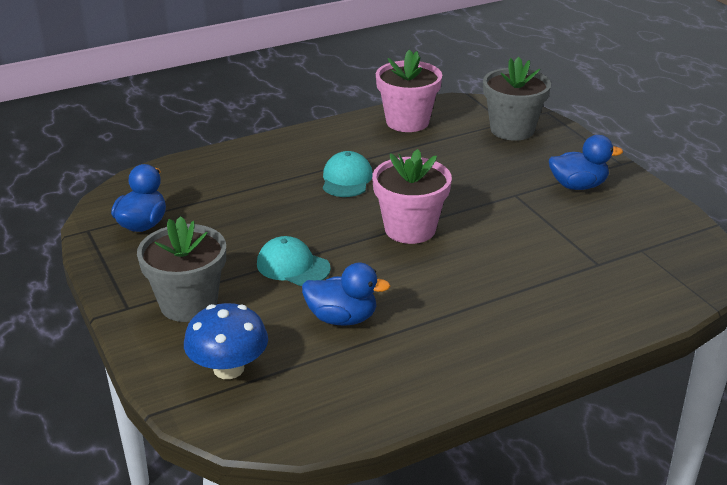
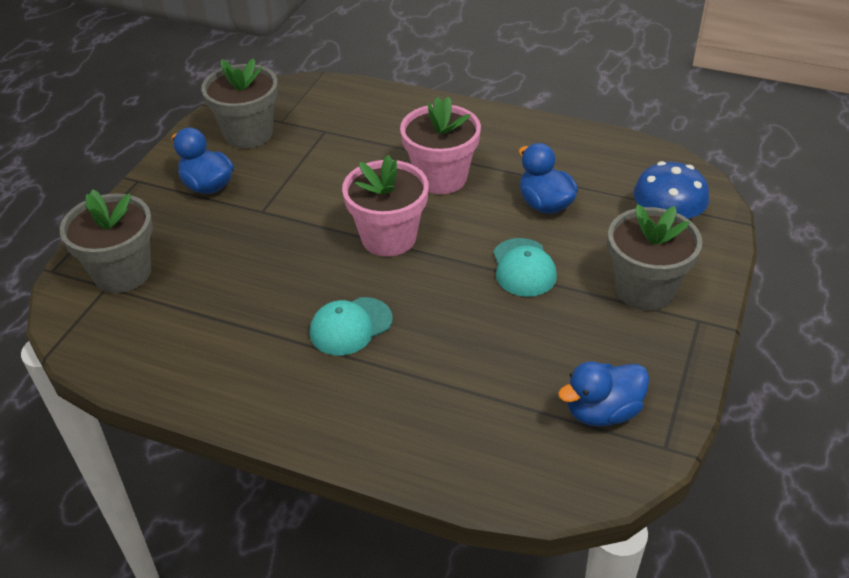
camera: 130 degrees left, 10 degrees up
pink flower pot [376,49,442,132] -> pink flower pot moved to [400,96,481,194]
none -> grey flower pot [201,58,278,149]

